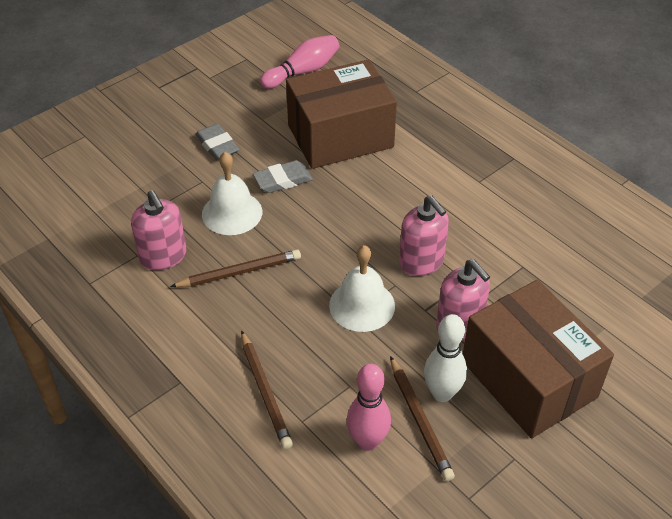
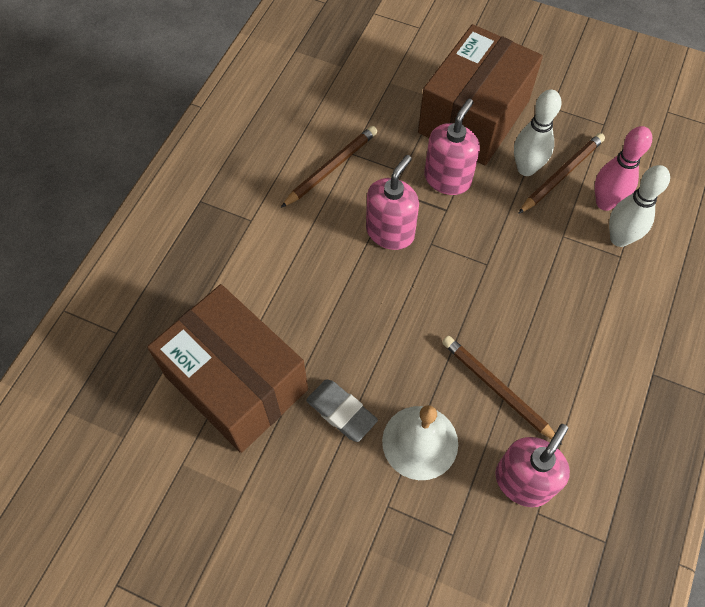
camera: 115 degrees left, 15 degrees up
grey eraser [195,124,239,160] -> none
brown pencil [241,330,293,449] -> brown pencil moved to [281,126,377,208]
pink bowling pin [260,35,340,89] -> none
white bell [329,245,395,332] -> none
none -> white bowling pin [609,165,670,247]

